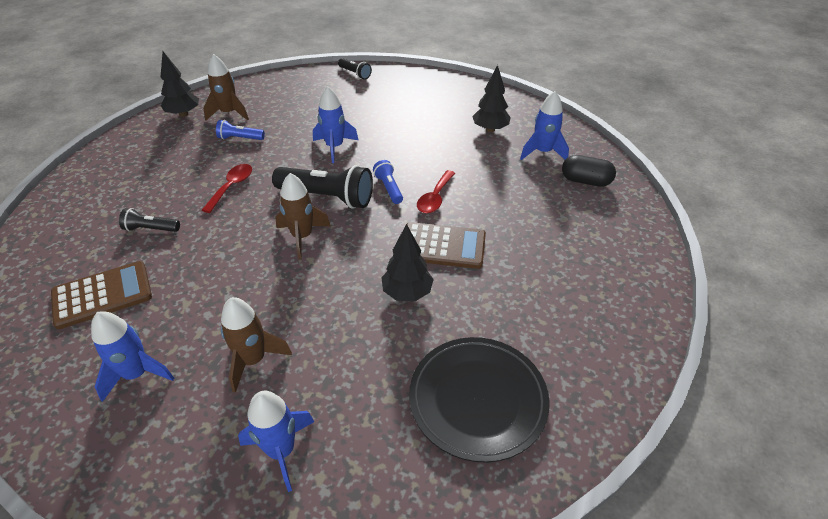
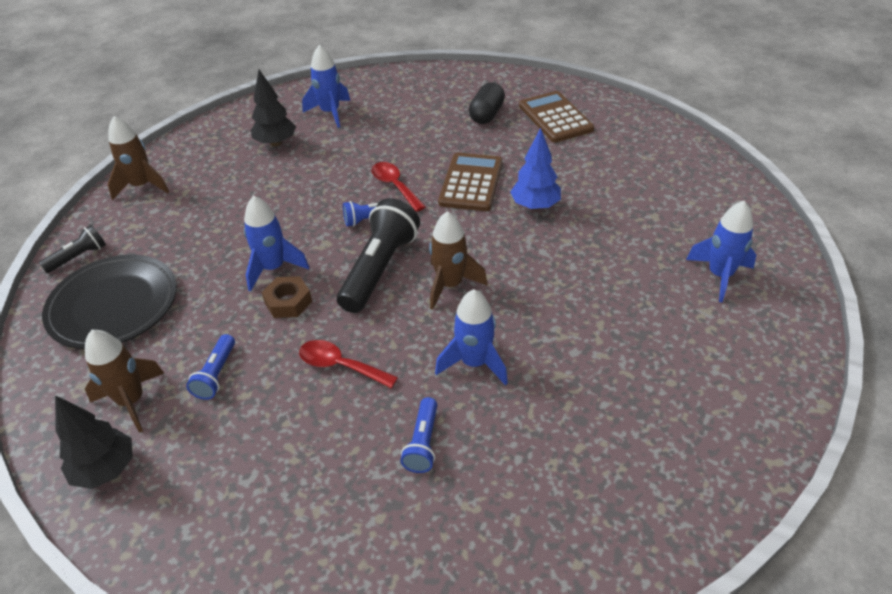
camera: 85 degrees left, 0 degrees up
brown calculator [51,261,152,329] -> brown calculator moved to [519,91,594,142]
blue rocket [91,311,174,402] -> blue rocket moved to [435,289,508,386]
black flashlight [119,208,180,232] -> blue flashlight [401,397,437,473]
brown rocket [221,297,292,393] -> brown rocket moved to [108,116,169,200]
black tree [381,224,434,301] -> blue tree [510,128,561,210]
black plate [409,337,550,463] -> black plate moved to [42,254,177,349]
red spoon [417,170,455,213] -> red spoon turned 150 degrees counterclockwise [372,162,426,212]
black capsule [562,155,616,187] -> black capsule moved to [469,82,505,124]
none -> brown nut [261,276,312,318]

